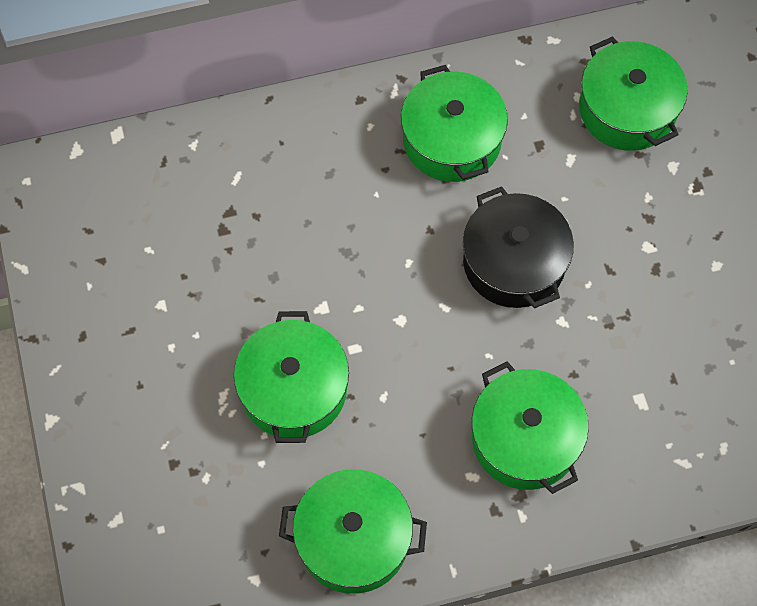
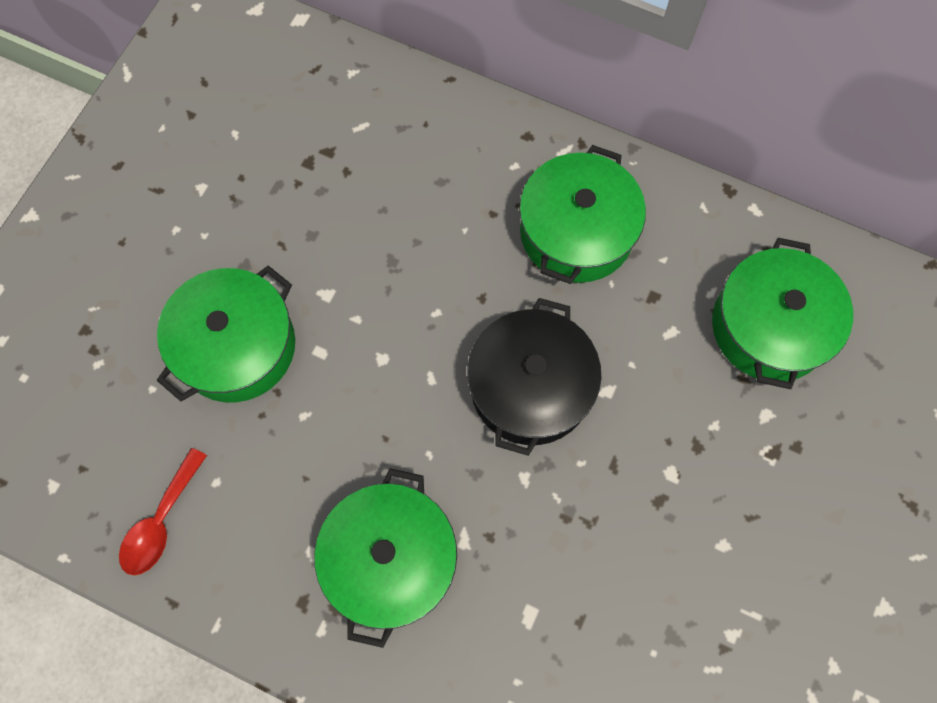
camera: 40 degrees right, 5 degrees up
green pot [279,469,427,594] -> red spoon [119,448,207,575]

